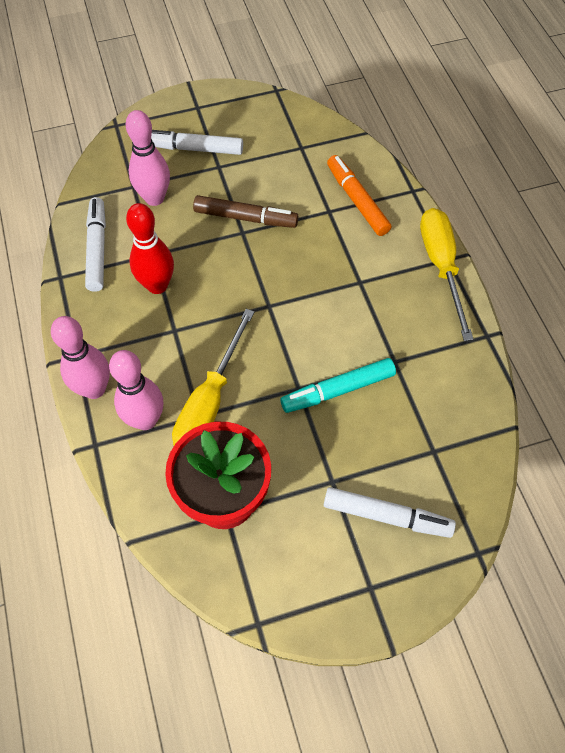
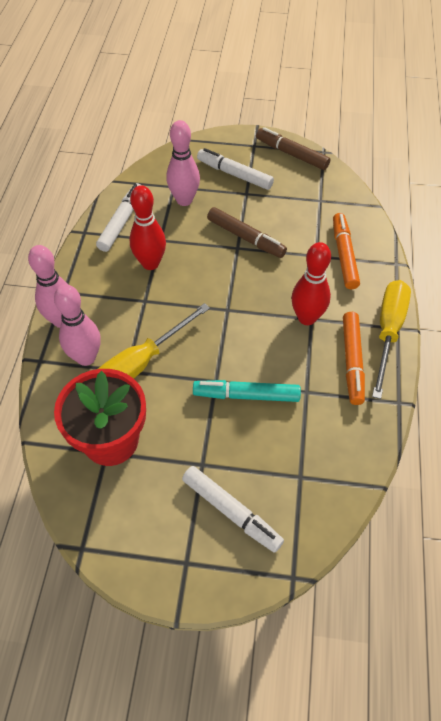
camera: 25 degrees right, 5 degrees down
none -> brown marker [256,127,330,170]
none -> red bowling pin [291,242,331,325]
none -> orange marker [343,312,365,405]

